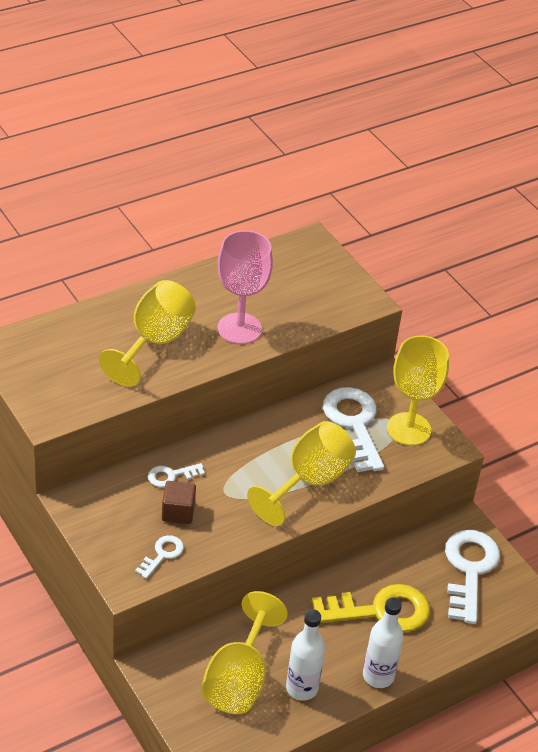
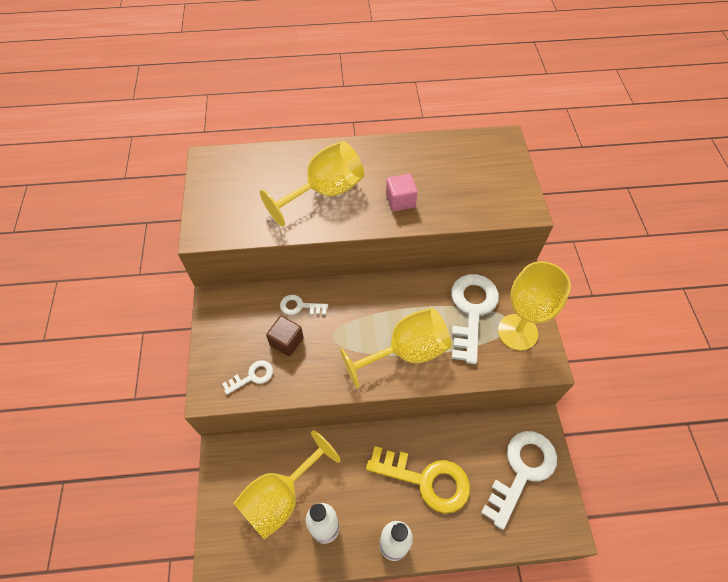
camera: 30 degrees right, 15 degrees up
pink goblet [218,230,273,344] -> pink cube [386,174,418,212]

